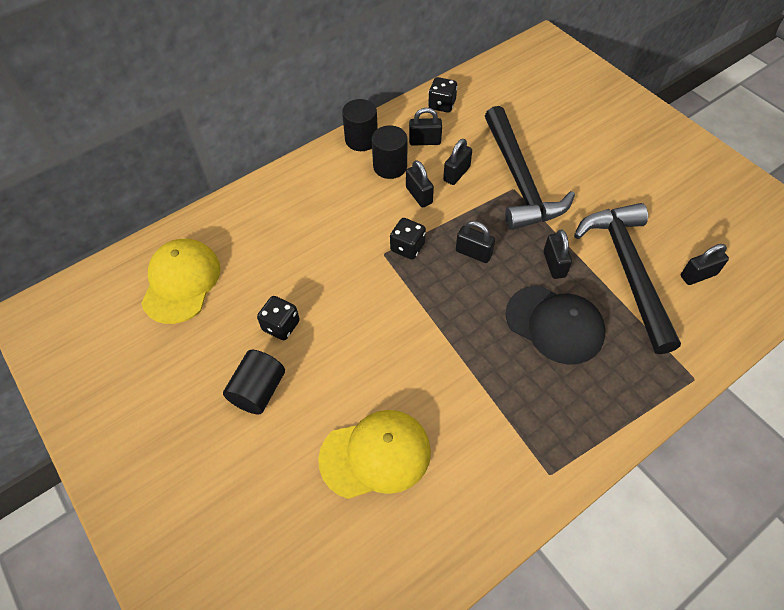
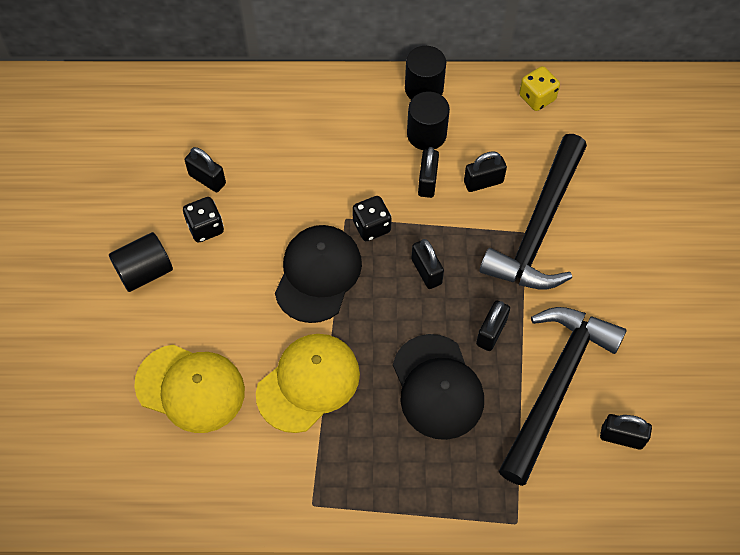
camera: 35 degrees right, 5 degrees up
yellow cap [141,239,221,324] -> yellow cap moved to [256,334,360,433]
black padlock [409,108,442,146] -> black padlock moved to [185,147,226,192]
black dice [428,77,457,113] -> yellow dice [519,66,560,111]
none -> black cap [275,225,362,323]

